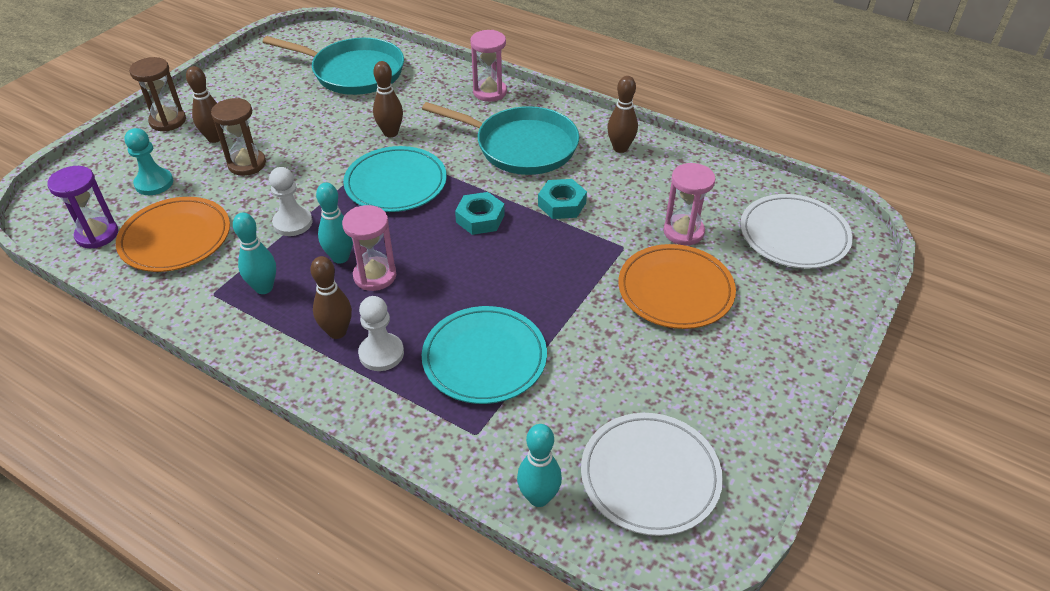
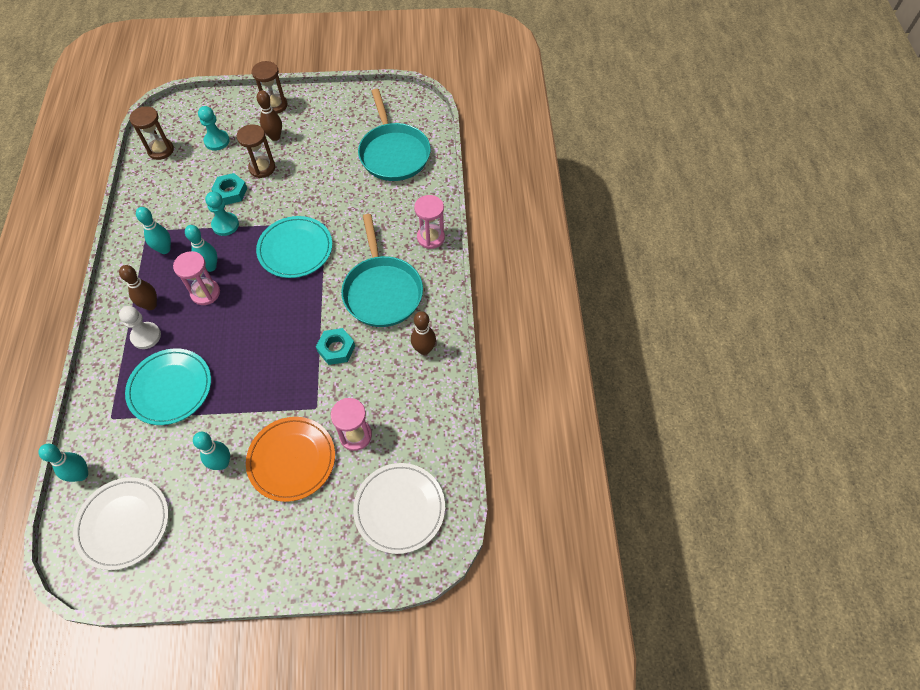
camera: 55 degrees right, 15 degrees up
purple hourglass [47,166,118,249] -> brown hourglass [130,106,174,160]
orange plate [116,197,230,272] -> none
white pawn [269,167,313,236] -> turquoise pawn [205,192,239,236]
brown bowling pin [373,61,403,137] -> none
turquoise nut [455,192,505,235] -> turquoise nut moved to [211,173,247,205]
none -> turquoise bowling pin [193,432,230,470]

